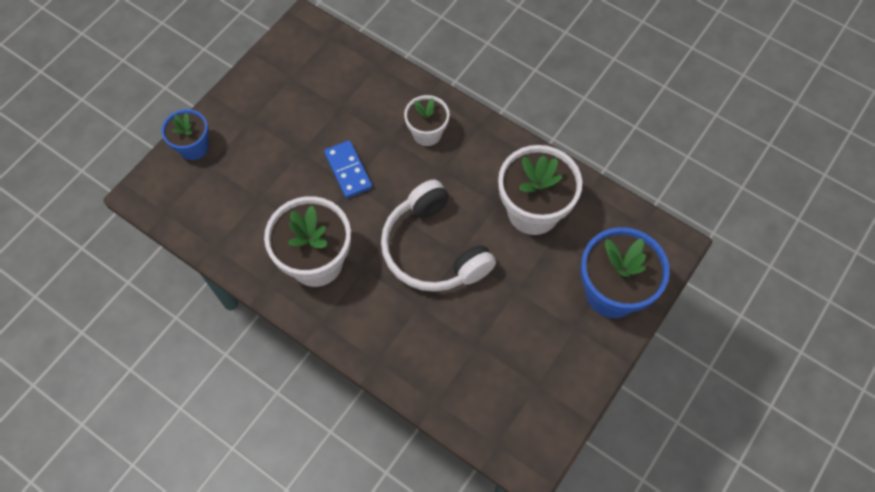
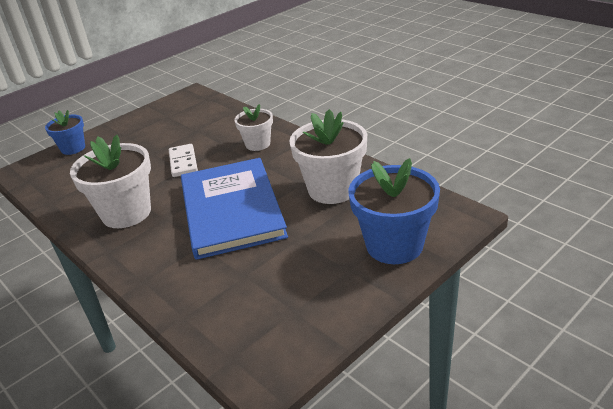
camera: 15 degrees right, 30 degrees down
blue domino [324,140,372,198] -> white domino [169,144,198,177]
white headphones [381,179,496,292] -> blue book [181,158,288,260]

